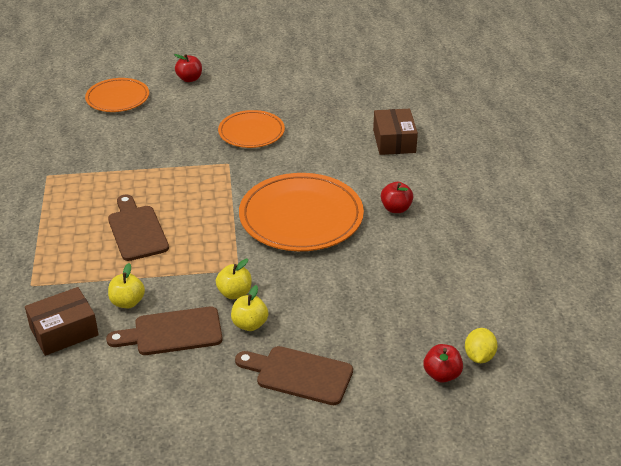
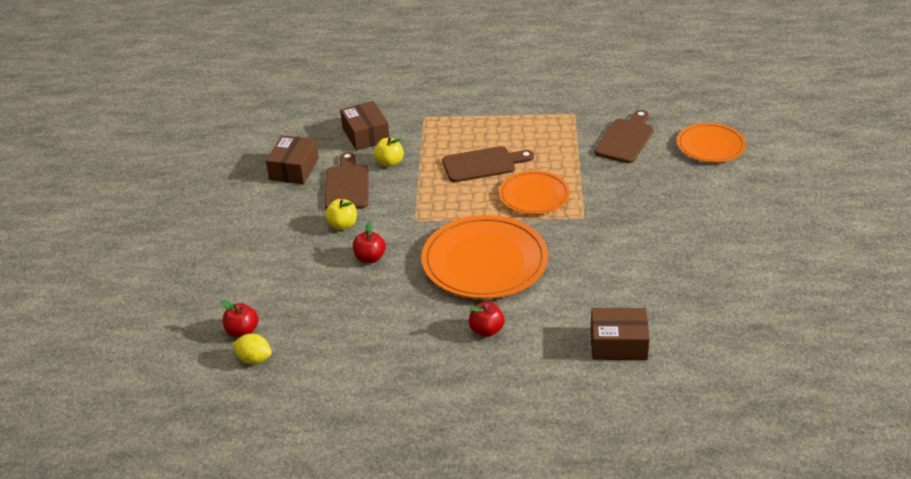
camera: 100 degrees right, 0 degrees up
red apple [174,54,202,82] -> red apple moved to [353,222,386,263]
yellow apple [216,259,252,299] -> none
orange plate [218,110,285,148] -> orange plate moved to [499,171,570,214]
brown cutting board [235,346,353,405] -> brown cutting board moved to [595,110,653,163]
none -> brown box [266,135,319,184]

